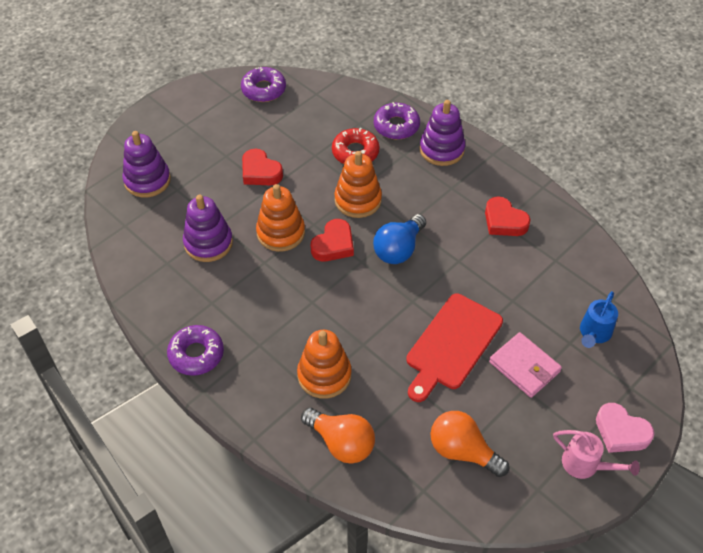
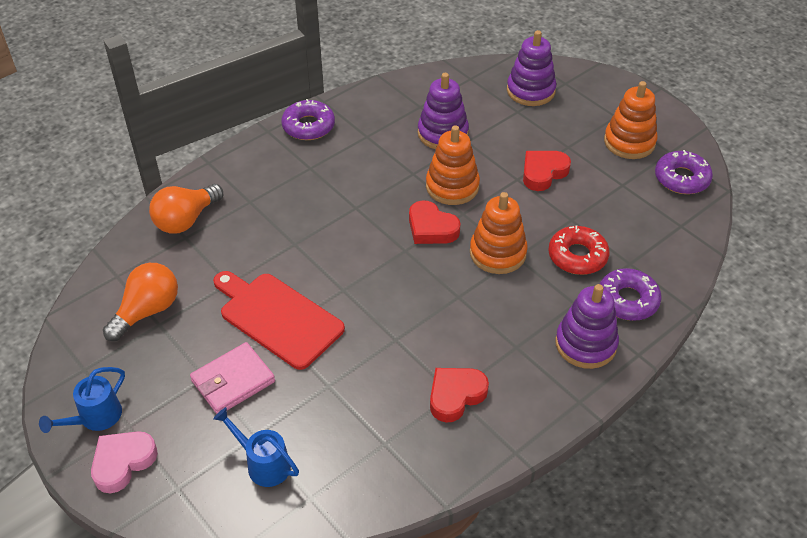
camera: 95 degrees right, 5 degrees down
orange stacking toy [297,330,352,399] -> orange stacking toy moved to [604,81,658,159]
blue light bulb [373,214,426,264] -> none
pink watering can [553,430,640,479] -> blue watering can [39,367,125,433]

